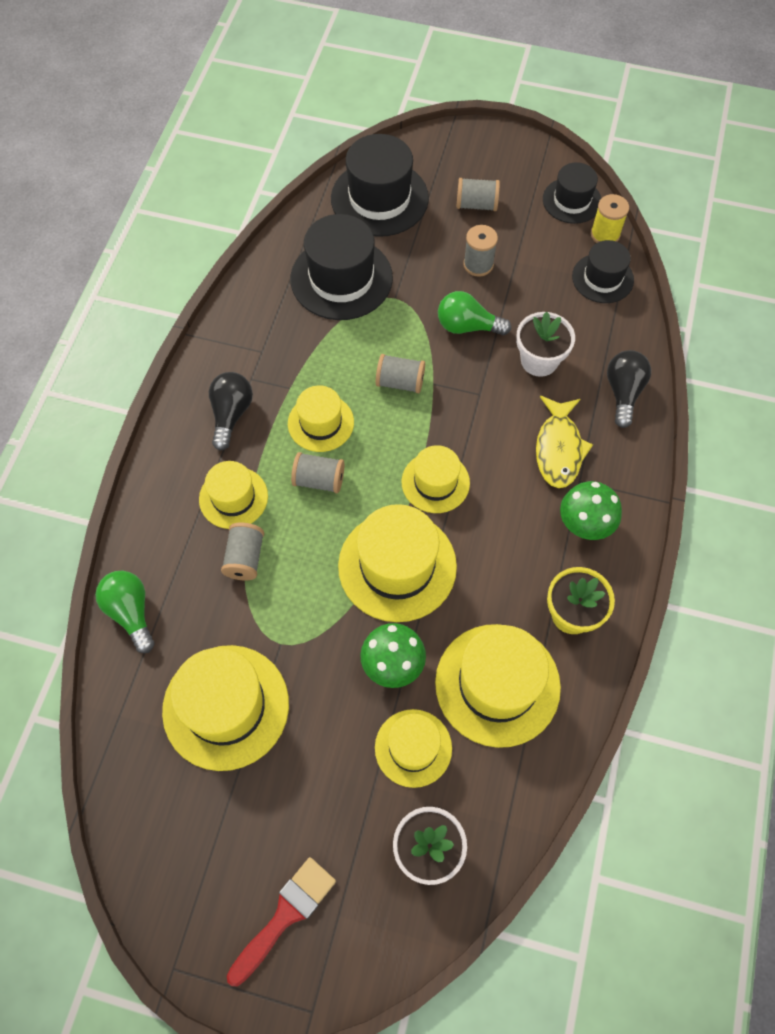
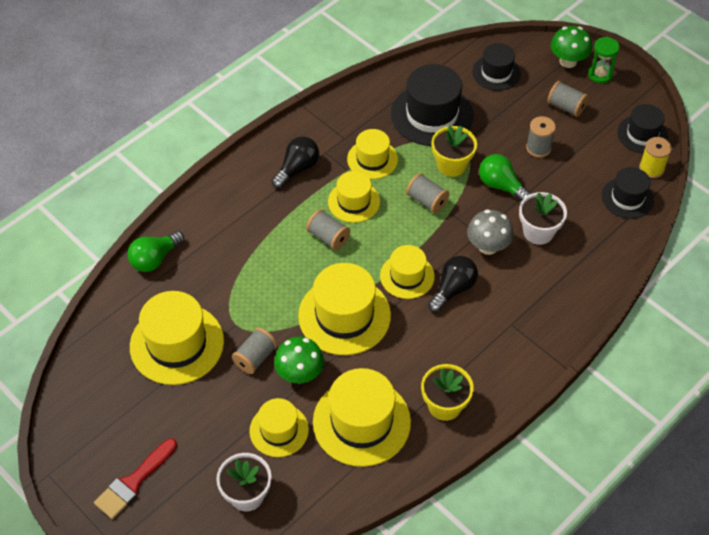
camera: 30 degrees right, 10 degrees down
green light bulb [95,571,154,653] -> green light bulb turned 135 degrees counterclockwise [128,231,184,272]
yellow hat [199,461,268,529] -> yellow hat moved to [347,129,398,179]
grey spool [221,523,264,580] -> grey spool moved to [232,328,278,374]
red brush [227,857,336,986] -> red brush turned 150 degrees clockwise [94,438,177,519]
black hat [331,134,429,237] -> black hat [472,43,521,91], size x0.60
yellow fish [536,396,593,488] -> none
green mushroom [560,481,622,540] -> green mushroom moved to [551,26,592,68]
black light bulb [607,350,651,428] -> black light bulb moved to [428,256,478,312]
none -> yellow flower pot [431,125,477,177]
none -> grey mushroom [467,210,514,255]
none -> green hourglass [588,37,620,83]

